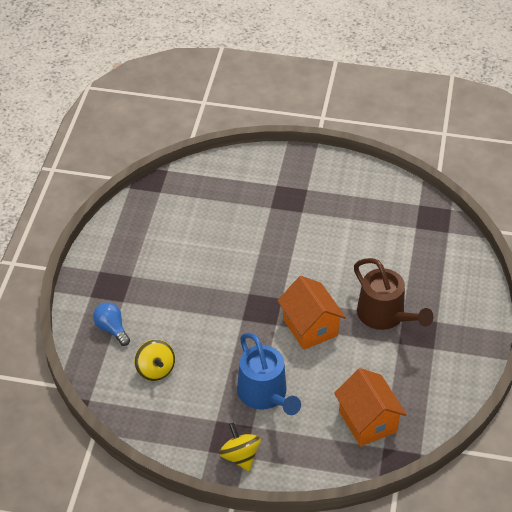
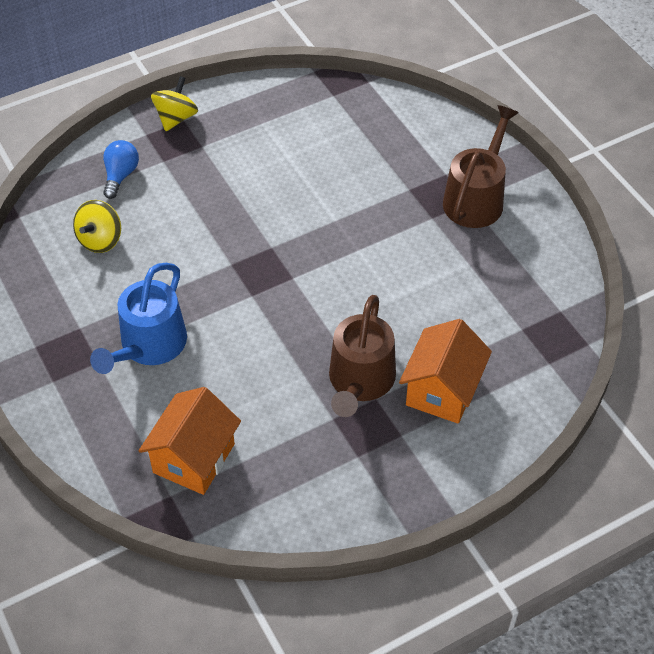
camera: 50 degrees right, 5 degrees up
yellow spinning top [219,422,261,471] -> yellow spinning top moved to [151,76,198,131]
orange house [277,276,346,350] -> orange house moved to [399,319,492,424]
none -> brown watering can [443,105,519,228]

